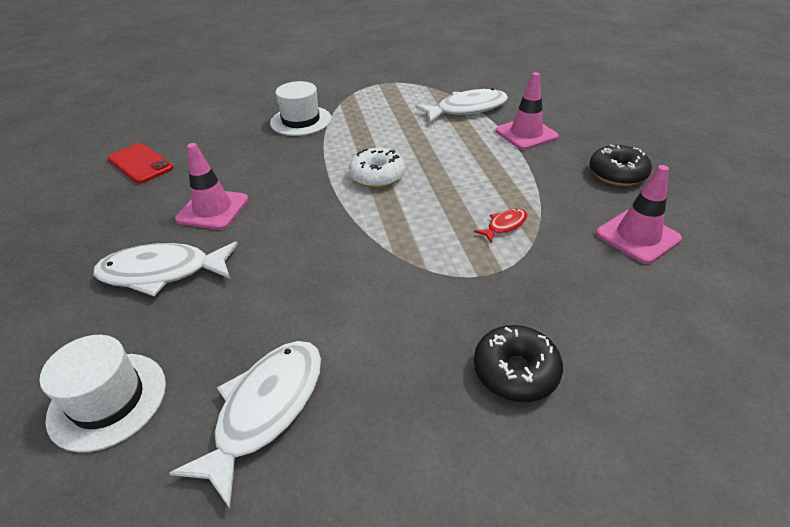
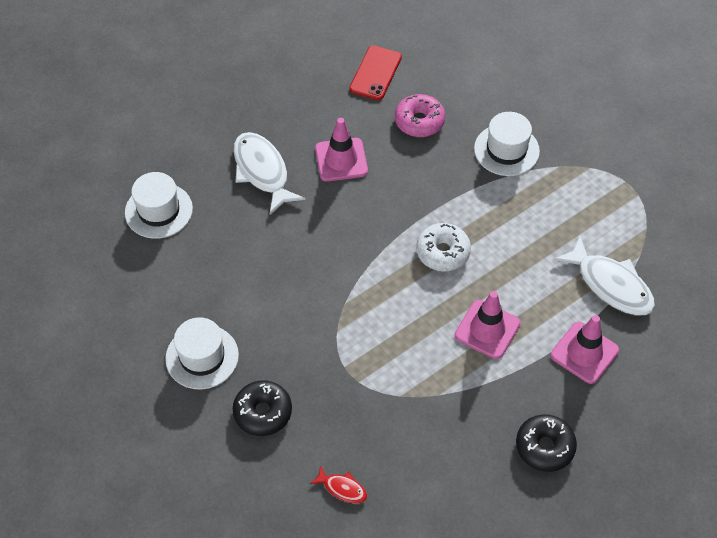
camera: 65 degrees right, 15 degrees up
white fish [169,341,321,509] -> none
red fish [474,209,527,243] -> red fish moved to [310,466,367,503]
pink traffic cone [596,165,682,264] -> pink traffic cone moved to [455,291,521,359]
none -> white hat [165,317,239,390]
none -> pink donut [395,94,445,137]

